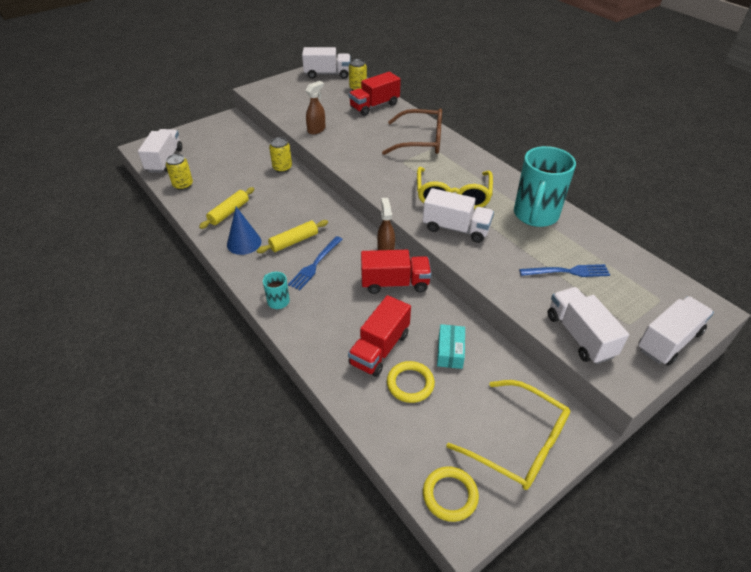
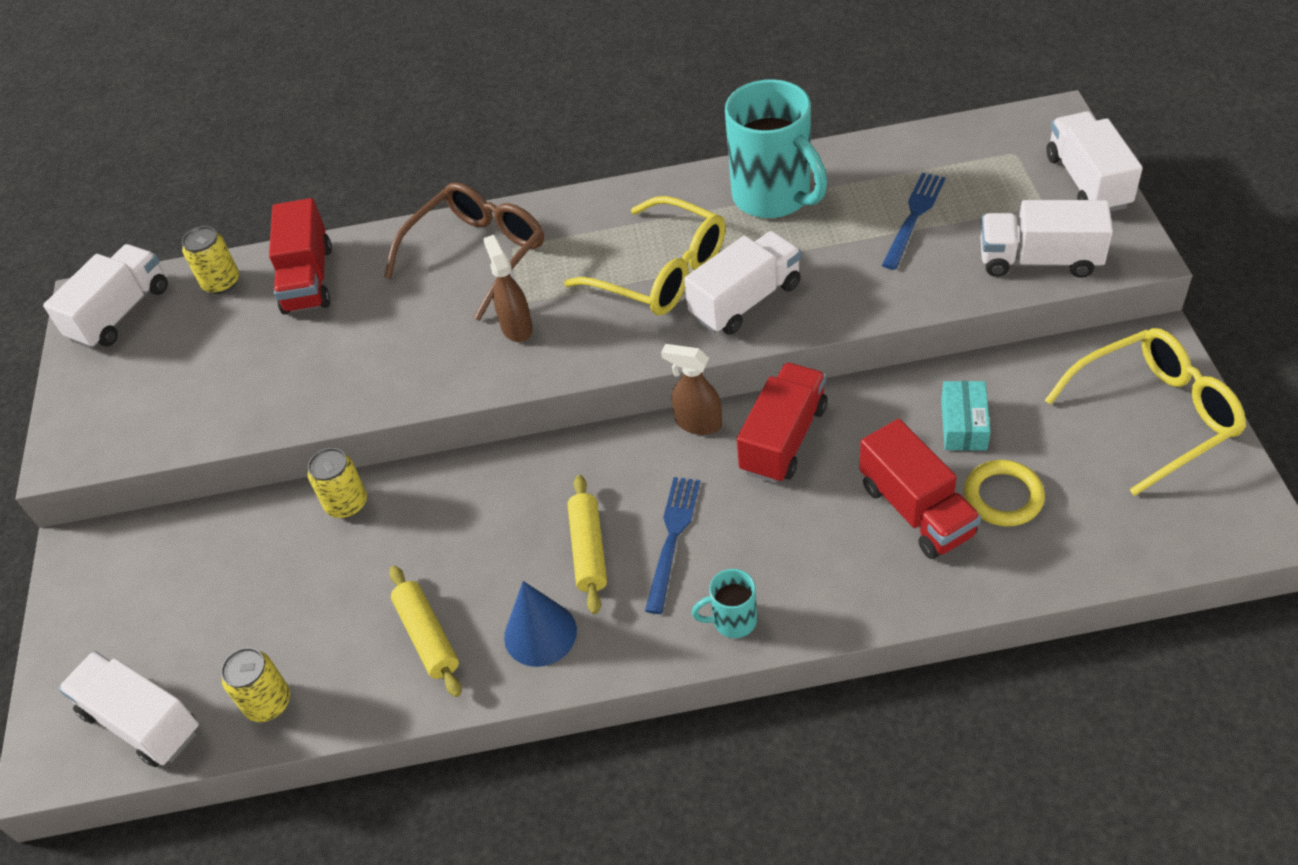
camera: 55 degrees left, 5 degrees up
blue fork [288,236,343,290] -> blue fork turned 135 degrees counterclockwise [645,477,700,614]
brown spray bottle [306,81,326,134] -> brown spray bottle moved to [483,235,533,342]
yellow ring [423,466,479,522] -> none
turquoise box [437,324,465,369] -> turquoise box turned 60 degrees clockwise [941,381,991,451]

